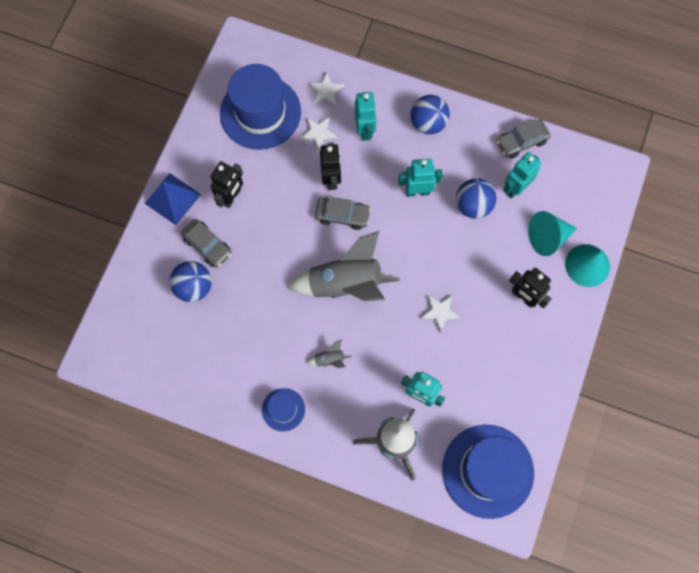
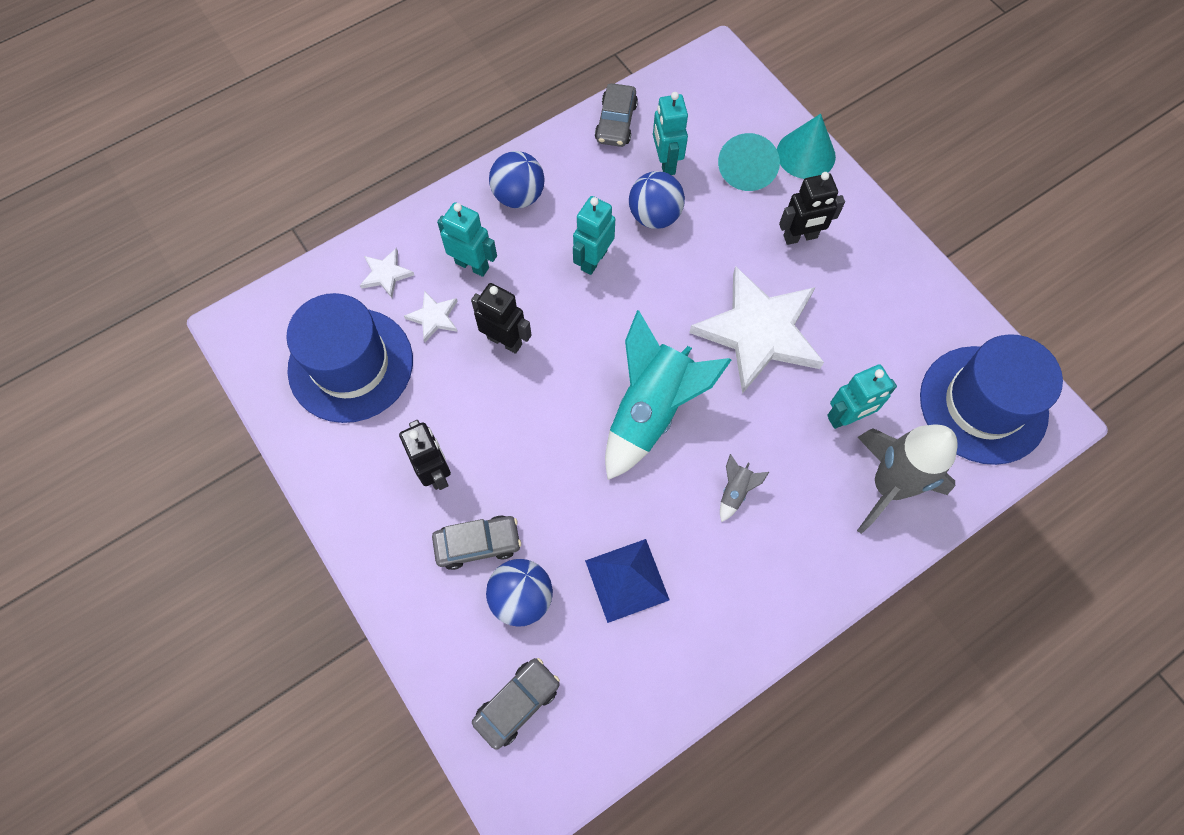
camera: 55 degrees left, 5 degrees down
blue pyramid [144,173,201,225] -> blue pyramid moved to [585,539,670,623]
blue hat [262,388,305,432] -> none
grey rocket [288,231,400,301] -> turquoise rocket [605,310,731,480]
grey car [315,196,371,230] -> grey car moved to [472,658,560,750]
white star [420,295,460,333] -> white star [689,266,824,394], size x2.40

